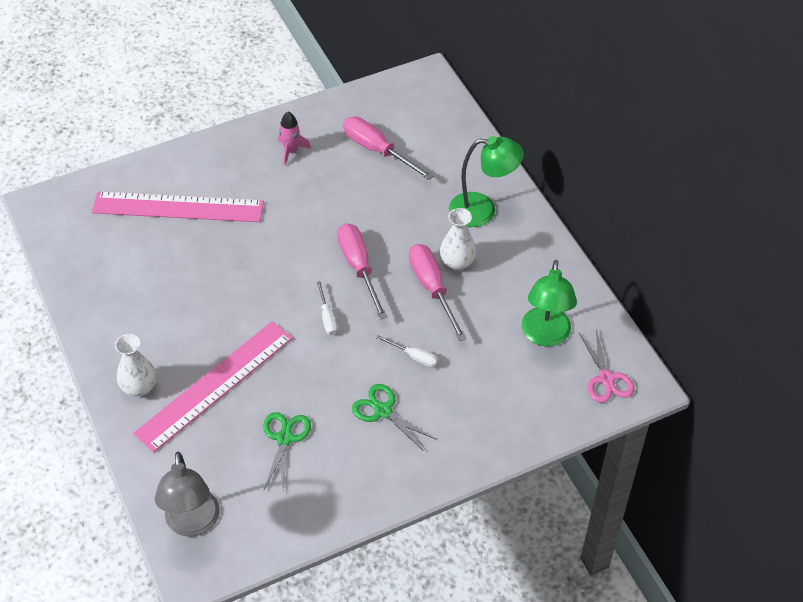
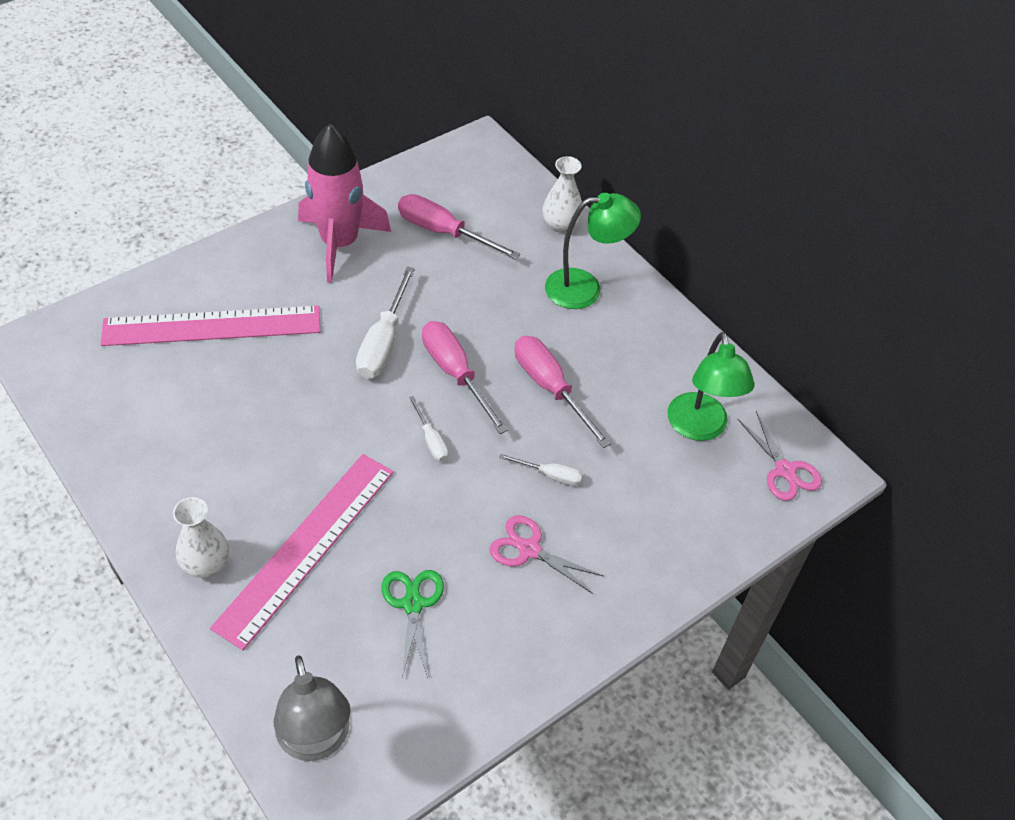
camera: 15 degrees left, 0 degrees up
pink rocket [278,112,311,166] -> pink rocket [298,123,391,283], size x2.20
green scissors [352,384,435,450] -> pink scissors [489,515,603,594]
white vase [440,208,477,270] -> white vase moved to [542,156,583,233]
none -> white screwdriver [356,267,415,379]

